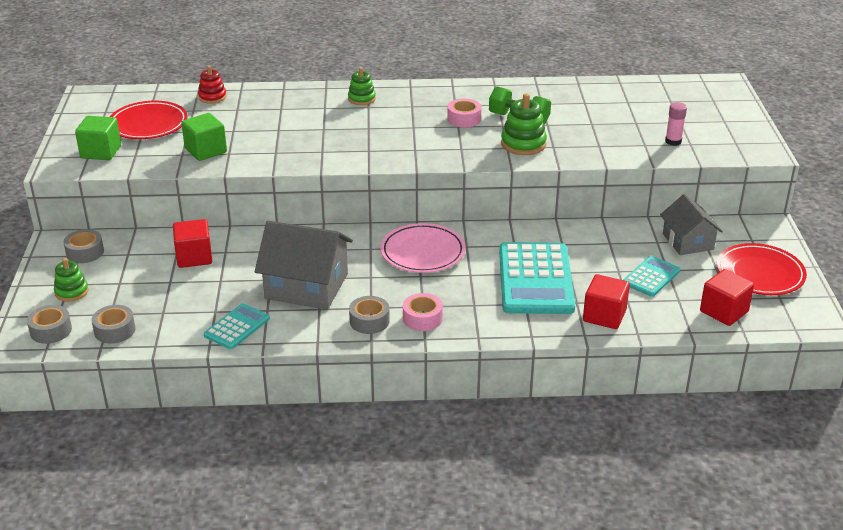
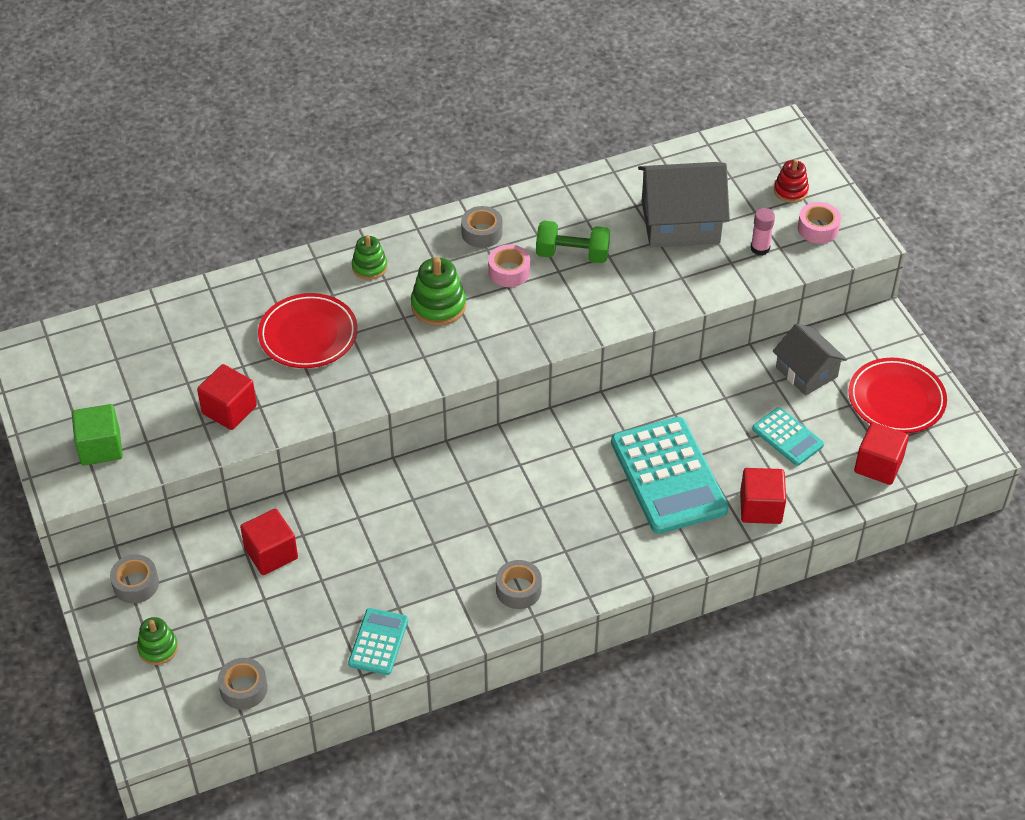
camera: 20 degrees left, 15 degrees up
grey tape [27,305,72,344] -> grey tape moved to [461,206,503,248]
red plate [110,101,188,139] -> red plate moved to [258,293,358,368]
green cube [181,113,227,161] -> red cube [197,364,257,430]
red stacking toy [198,66,227,104] -> red stacking toy moved to [774,159,809,203]
grey house [255,221,353,310] -> grey house moved to [638,162,730,247]
pink plate [380,223,466,273] -> none
pink tape [403,293,443,331] -> pink tape moved to [798,202,841,244]
green stacking toy [501,94,547,155] -> green stacking toy moved to [411,257,466,326]
turquoise calculator [623,256,680,297] -> turquoise calculator turned 120 degrees clockwise [752,407,824,466]

